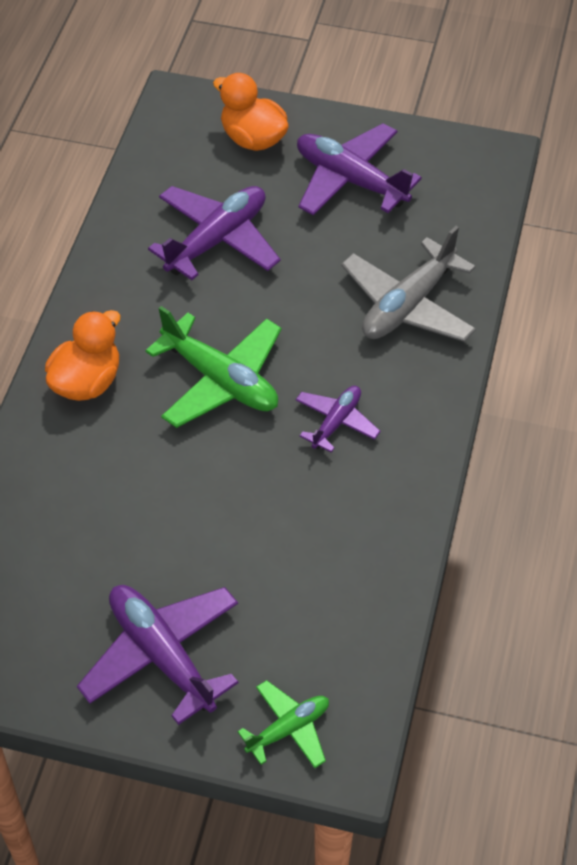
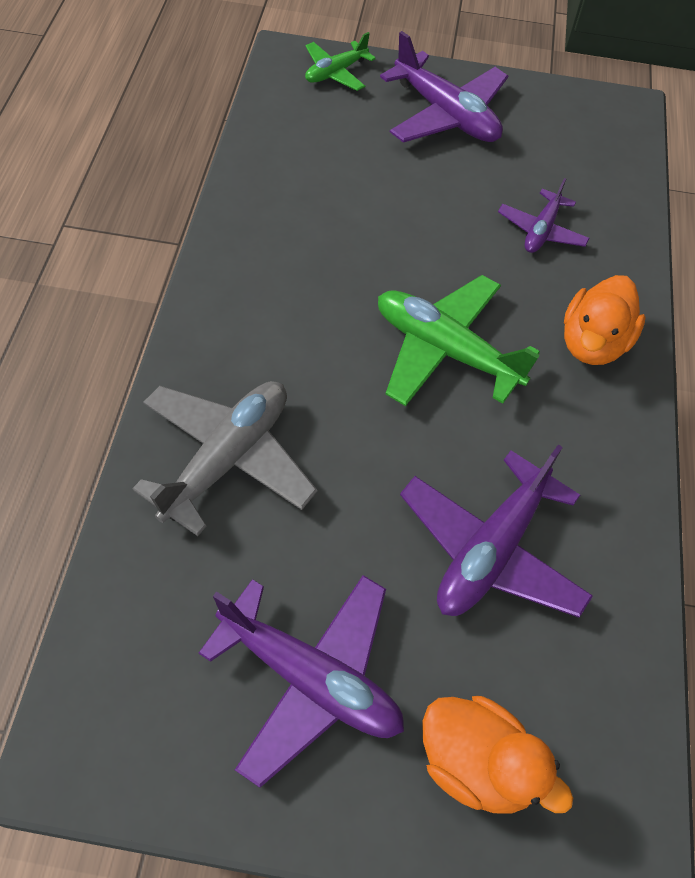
camera: 170 degrees right, 5 degrees up
purple plane [296,386,381,453] -> purple plane moved to [498,178,589,253]

